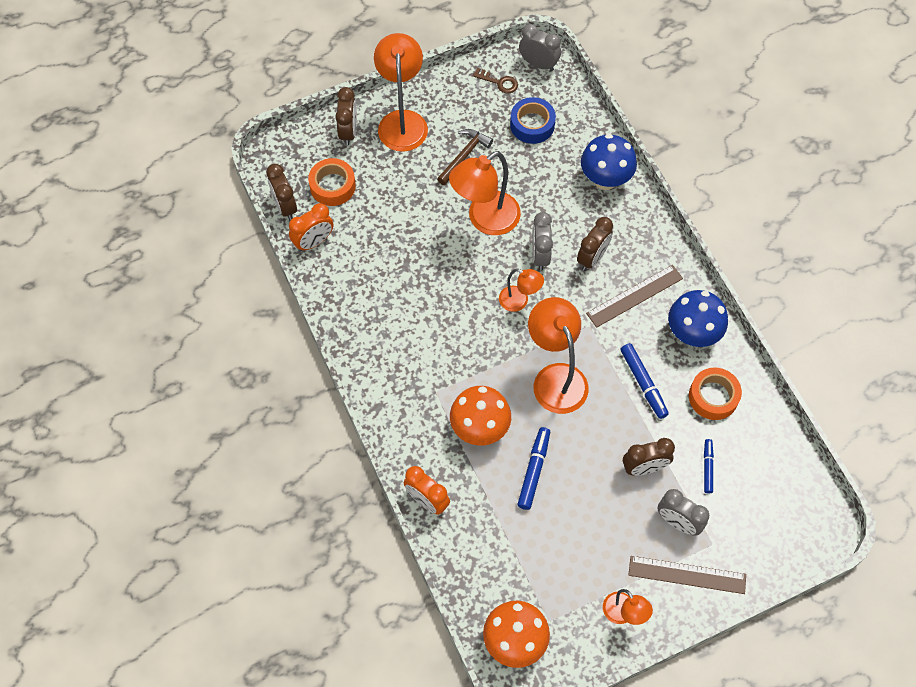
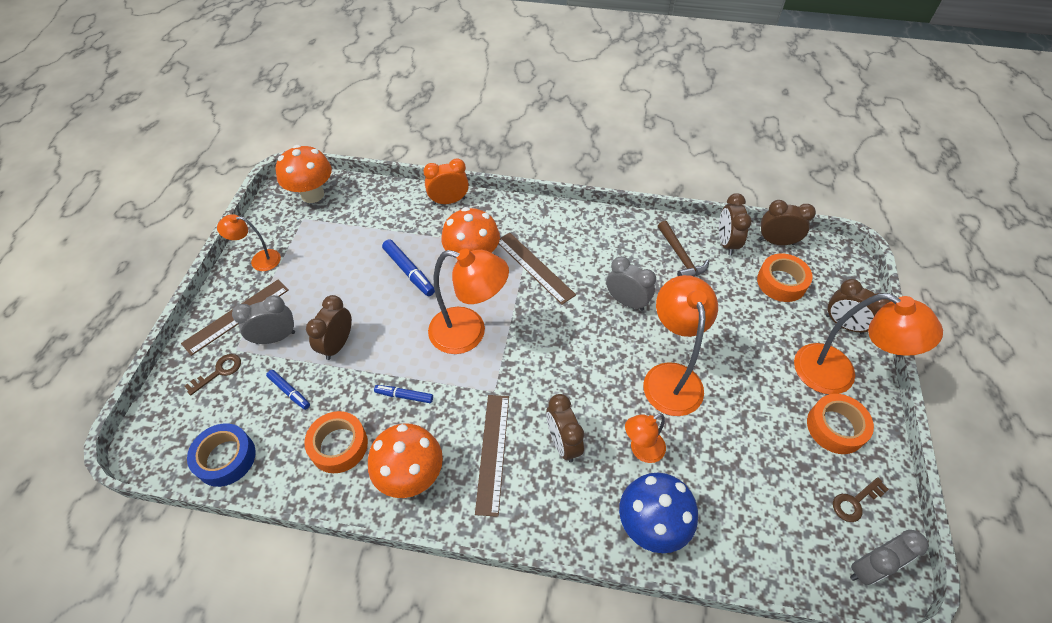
camera: 125 degrees right, 10 degrees down
orange clock [289,203,333,252] -> brown clock [719,193,752,256]
brown hammer [437,129,493,185] -> brown hammer moved to [658,221,709,276]
orange lamp [499,269,544,312] -> orange lamp moved to [625,413,666,463]
blue tape [510,97,556,144] -> blue tape moved to [187,424,256,487]
grey clock [532,212,553,270] -> grey clock moved to [606,256,656,311]
blue marker [620,343,669,419] -> blue marker [374,385,433,403], size x0.65
blue mushroom [668,290,728,347] -> orange mushroom [368,423,443,498]
none -> brown key [184,354,241,396]
none -> brown ruler [499,233,576,305]
none -> orange tape [807,394,874,454]

